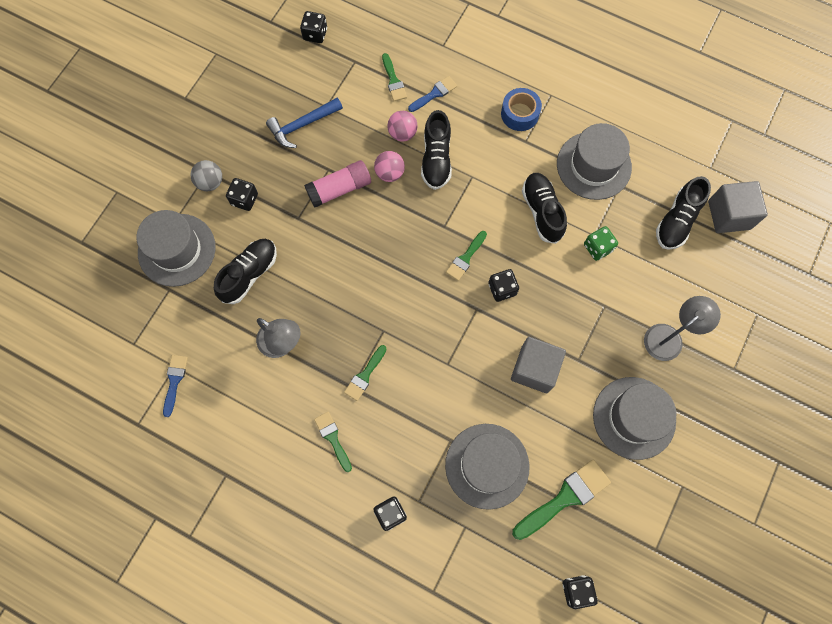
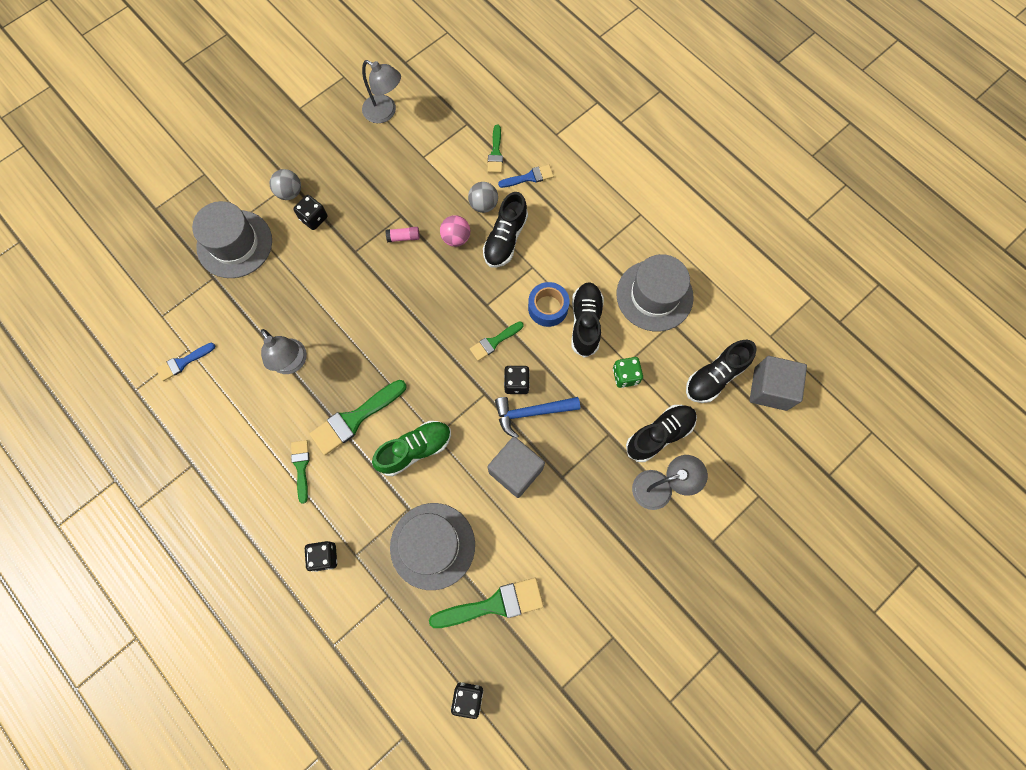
camera: 20 degrees right, 0 degrees up
blue brush [163,355,188,417] -> blue brush turned 150 degrees counterclockwise [156,343,215,381]
black shoe [214,239,277,304] -> black shoe moved to [626,405,697,462]
blue hammer [266,98,343,148] -> blue hammer moved to [495,397,580,438]
black dice [300,11,327,43] -> none
pink glue stick [304,160,371,208] -> pink glue stick [386,227,420,242], size x0.52
green brush [344,345,387,401] -> green brush [310,380,407,455], size x1.72
pink ball [387,111,418,141] -> grey ball [468,182,498,213]
blue tape [501,88,542,131] -> blue tape moved to [528,282,569,327]
grey hat [593,377,676,460] -> none
none -> grey lamp [362,60,401,123]
none -> green shoe [372,421,451,476]

